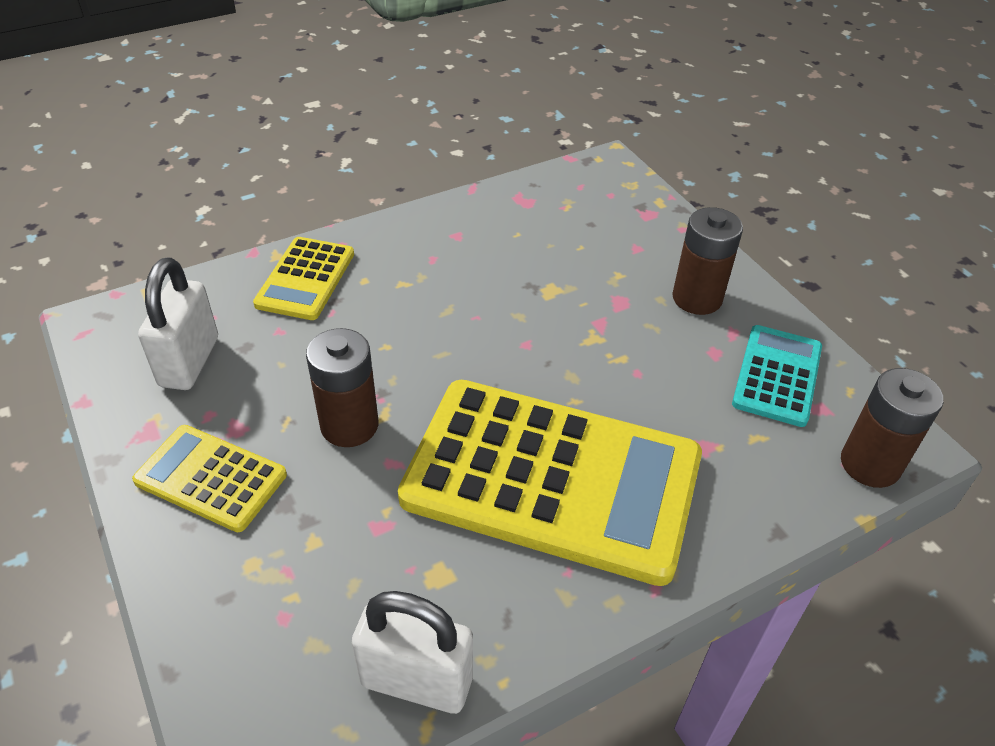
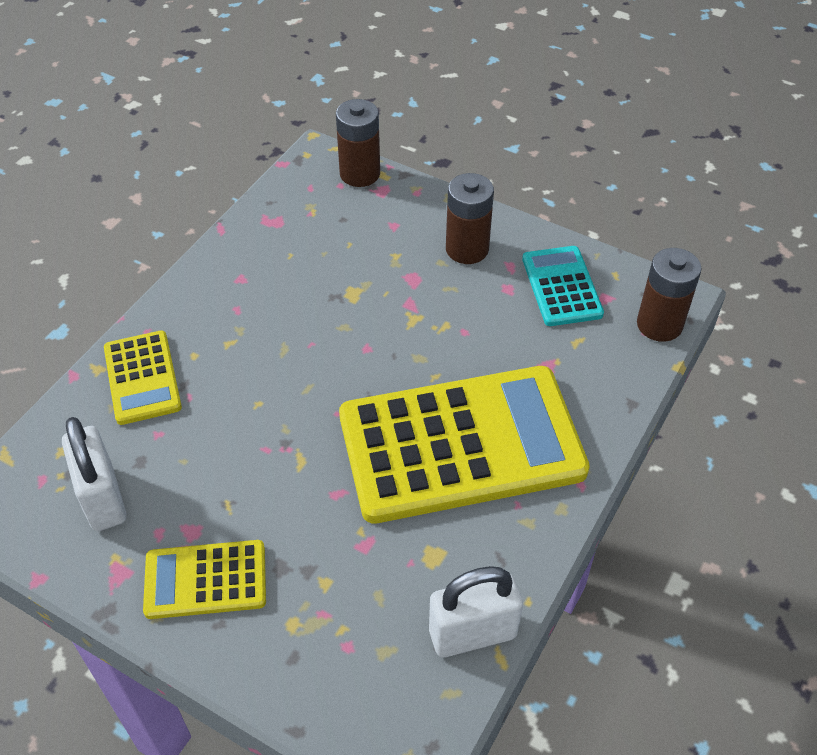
camera: 30 degrees left, 5 degrees up
brown battery [306,328,378,447] -> brown battery moved to [336,99,380,187]

